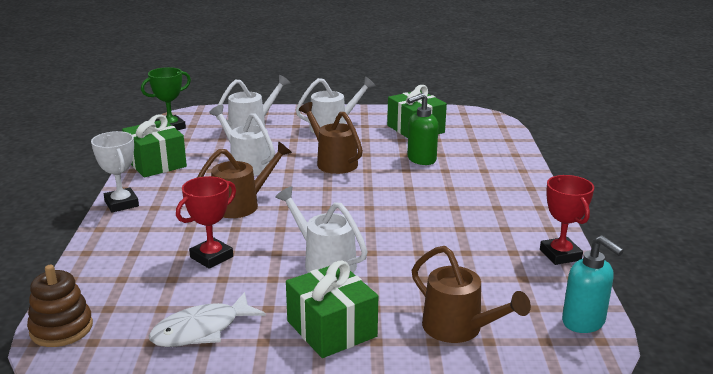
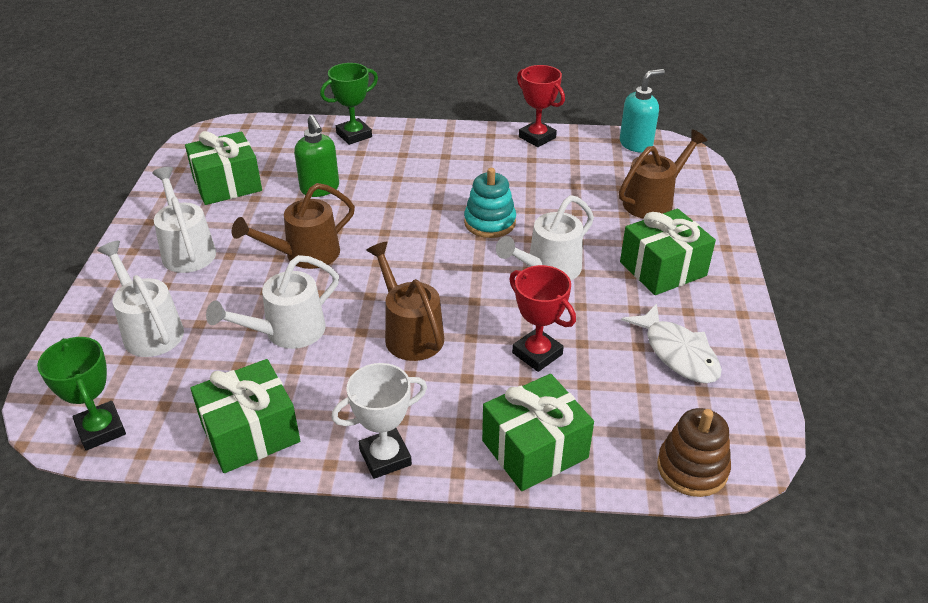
camera: 85 degrees left, 15 degrees up
red trophy [540,175,594,265] -> red trophy turned 60 degrees clockwise [517,65,565,147]
none -> green trophy [320,63,378,145]
none -> turquoise stacking toy [464,168,516,238]
none -> green gift [482,374,594,491]

